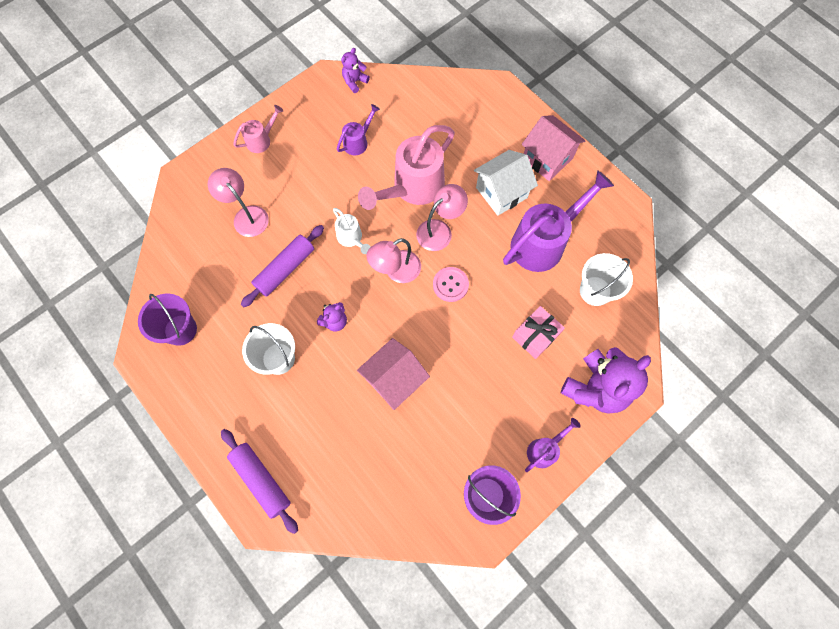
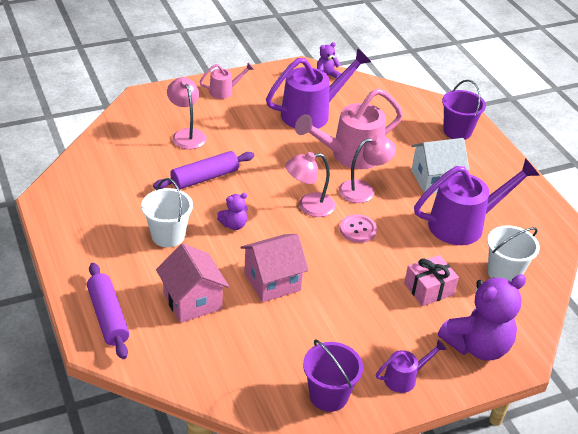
camera: 15 degrees right, 30 degrees down
purple bucket [138,294,197,346] -> purple bucket moved to [442,80,486,140]
white watering can [333,208,371,254] -> none
purple watering can [337,104,380,155] -> purple watering can [266,48,371,129], size x2.03
pink house [522,115,585,181] -> pink house moved to [156,243,229,323]

